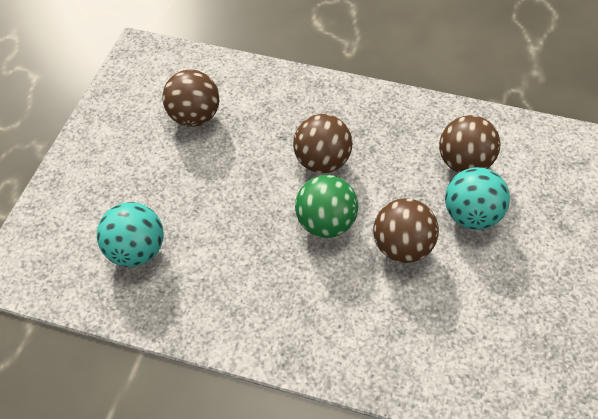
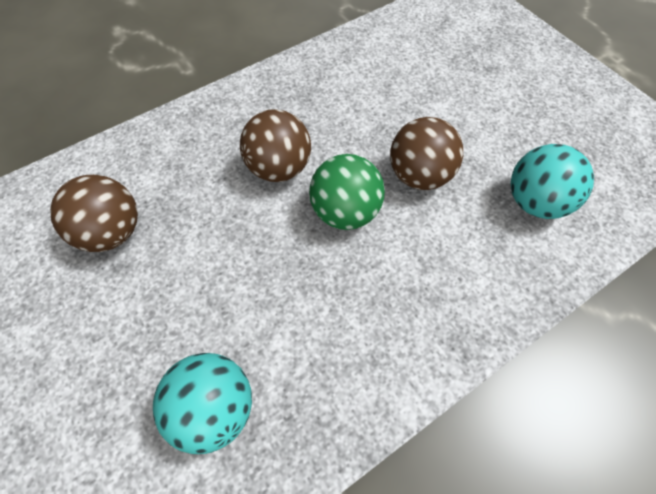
camera: 50 degrees left, 5 degrees up
brown ball [439,115,500,173] -> none
turquoise ball [445,167,510,230] -> turquoise ball moved to [511,144,594,219]

